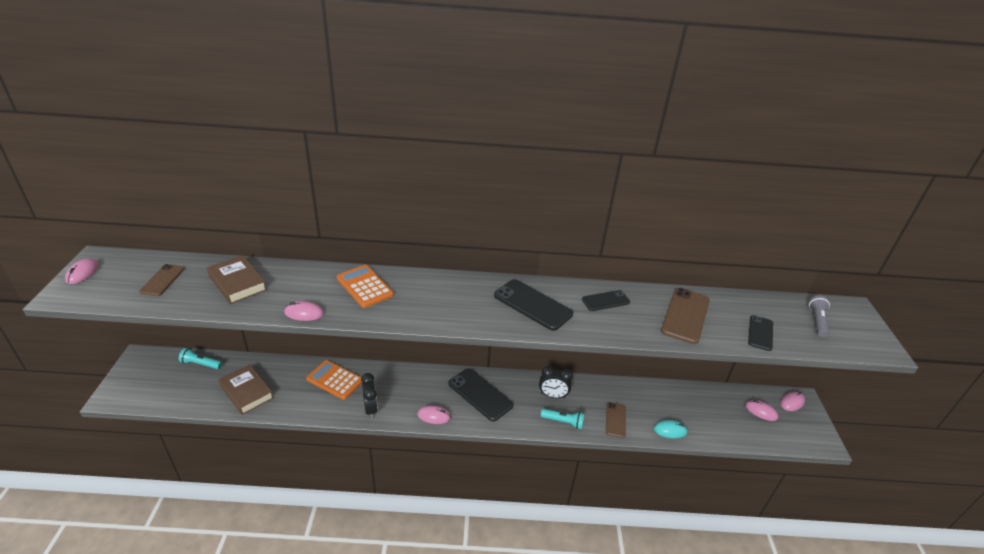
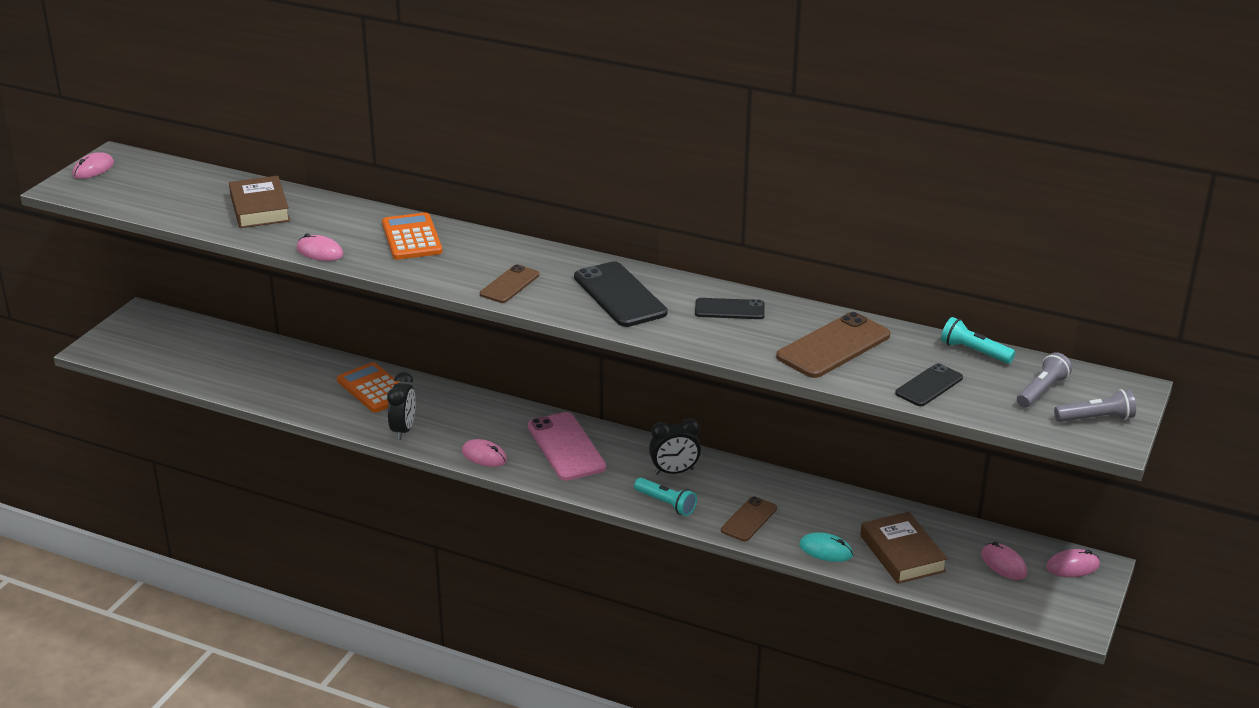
camera: 25 degrees right, 5 degrees down
brown phone [139,264,184,296] -> brown phone moved to [480,264,539,303]
turquoise flashlight [179,348,222,369] -> turquoise flashlight moved to [941,317,1015,364]
brown book [219,364,274,415] -> brown book moved to [860,512,948,584]
black phone [448,368,514,421] -> pink phone [528,412,606,481]
black clock [539,366,573,398] -> black clock turned 45 degrees counterclockwise [649,418,701,475]
none -> grey flashlight [1054,389,1136,422]

